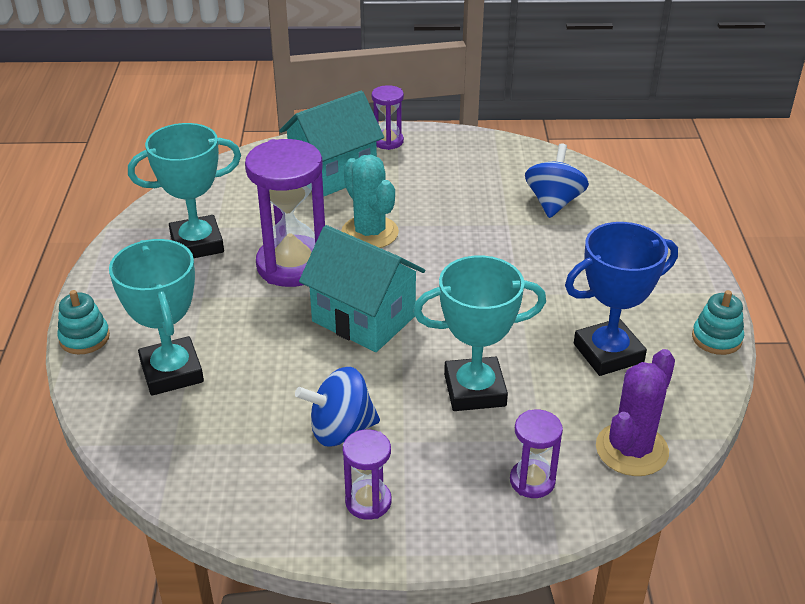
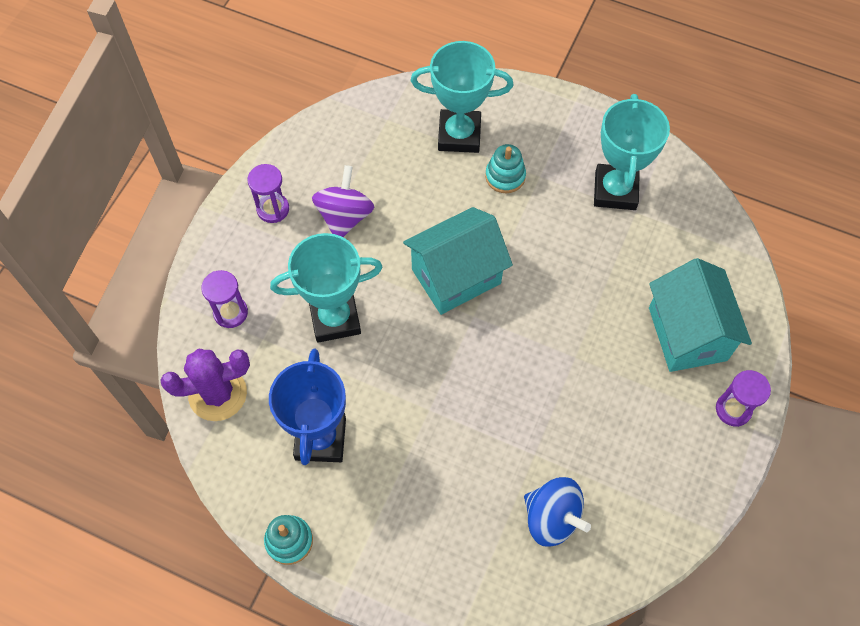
camera: 115 degrees right, 25 degrees up
turquoise stacking toy [57,290,110,354] -> turquoise stacking toy moved to [485,144,526,193]
purple hourglass [245,139,325,287] -> none
blue spinning top [295,367,380,447] -> purple spinning top [312,165,374,237]
turquoise cactus [341,155,399,248] -> none
turquoise trophy [413,256,546,411] -> turquoise trophy turned 60 degrees clockwise [270,233,383,343]
purple cactus [596,349,675,476] -> purple cactus turned 75 degrees counterclockwise [161,348,250,421]

